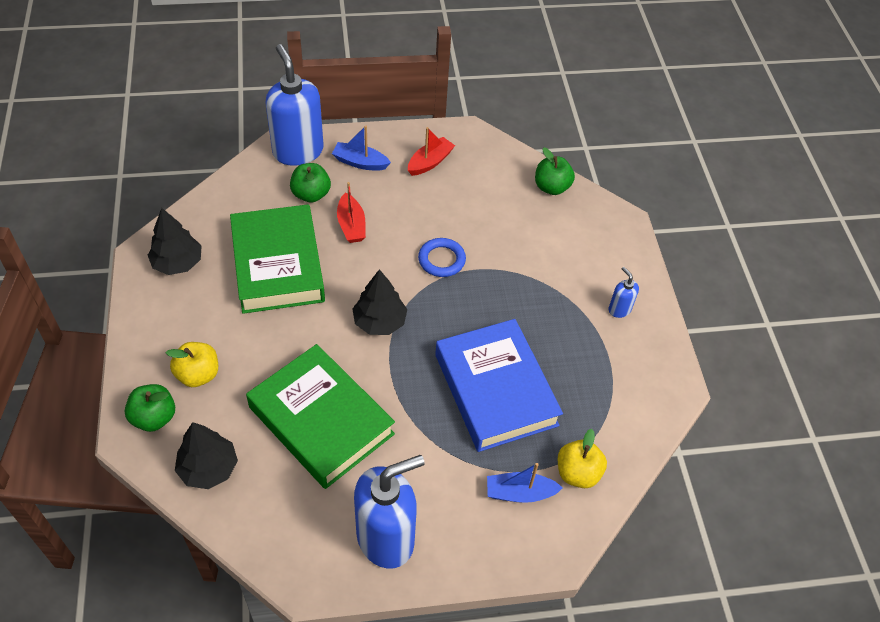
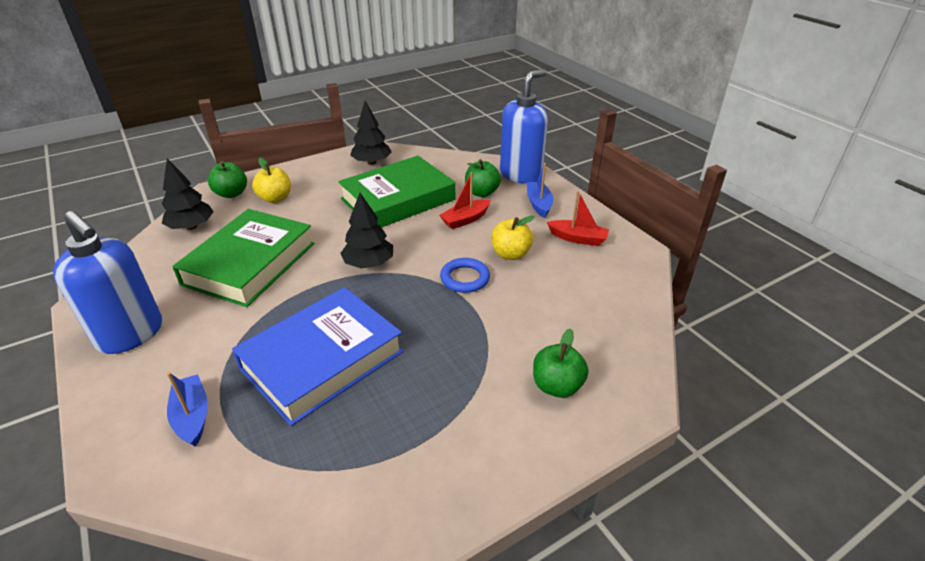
camera: 70 degrees right, 15 degrees down
green apple [535,147,575,195] -> green apple moved to [533,328,588,398]
yellow apple [558,429,607,488] -> yellow apple moved to [491,216,535,260]
blue soap dispenser [608,267,639,318] -> none

